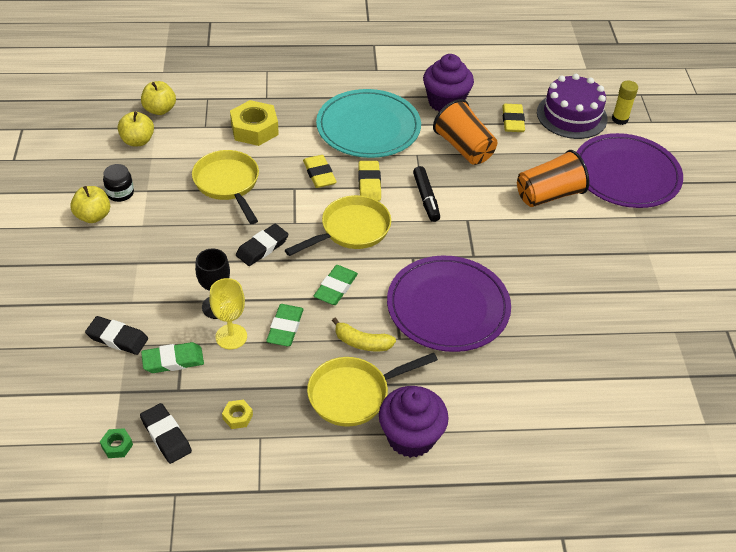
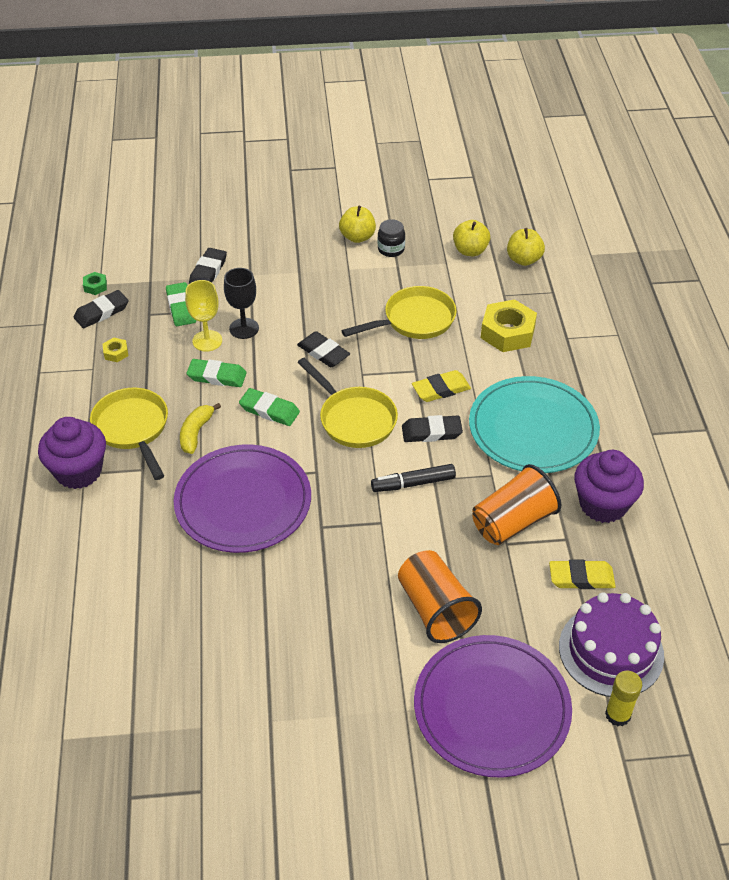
camera: 90 degrees right, 0 degrees up
yellow eraser [358,161,381,201] -> black eraser [402,415,463,442]

